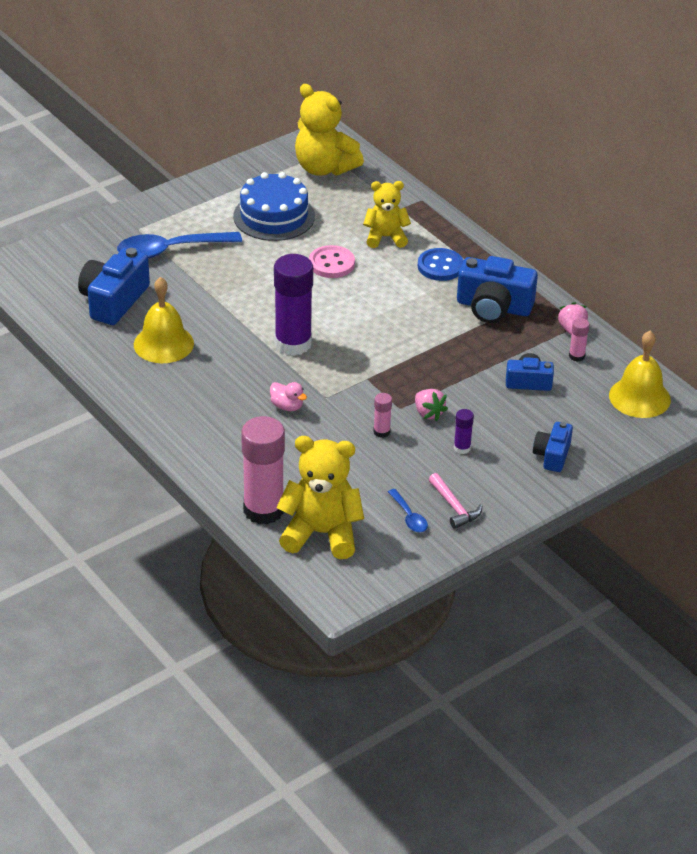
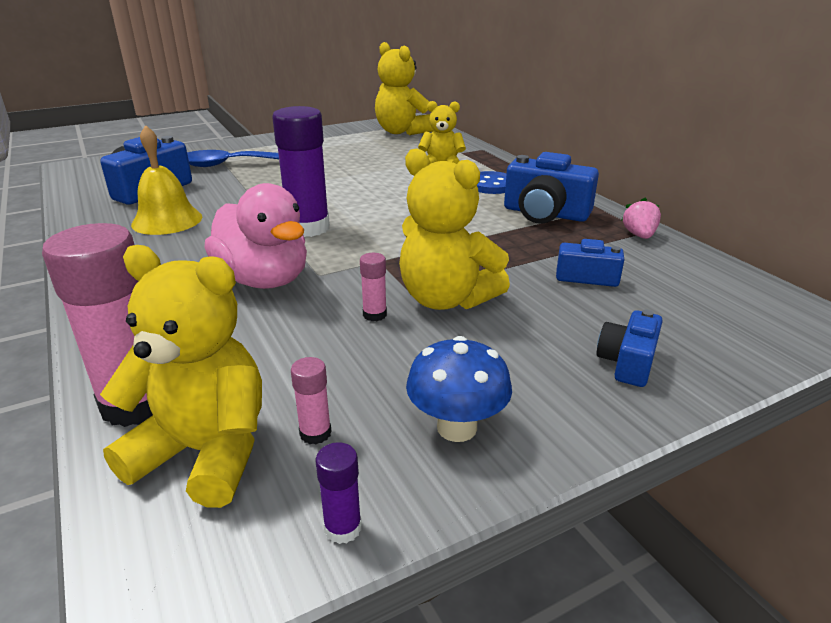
camera: 10 degrees right, 10 degrees down
blue cake [233,172,315,241] -> none
pink duck [270,382,307,411] -> pink duck [205,183,307,289], size x2.38
pink button [309,245,355,278] -> none
blue spoon [388,489,428,532] -> none
pink strawberry [415,389,448,421] -> yellow teddy bear [399,148,510,310]
pink hammer [428,473,482,529] -> blue mushroom [406,336,512,442]
purple glue stick [454,409,474,454] -> purple glue stick moved to [316,442,362,544]
pink glue stick [569,318,589,362] -> pink glue stick moved to [291,357,332,444]
yellow bell [609,331,671,418] -> none

